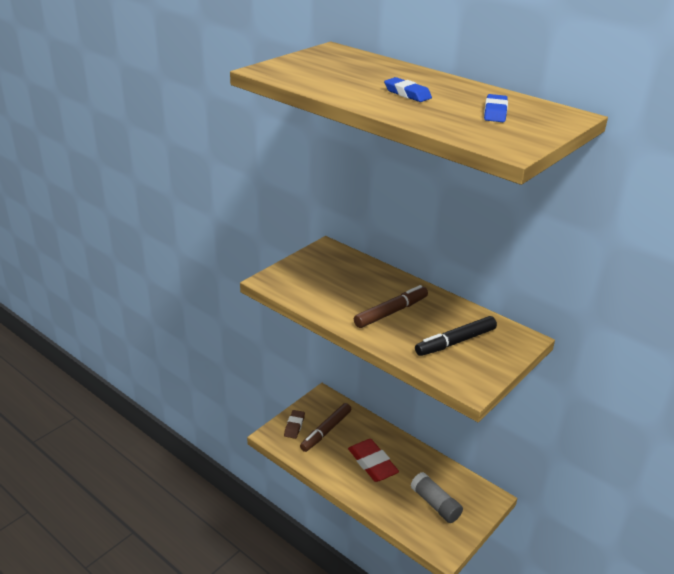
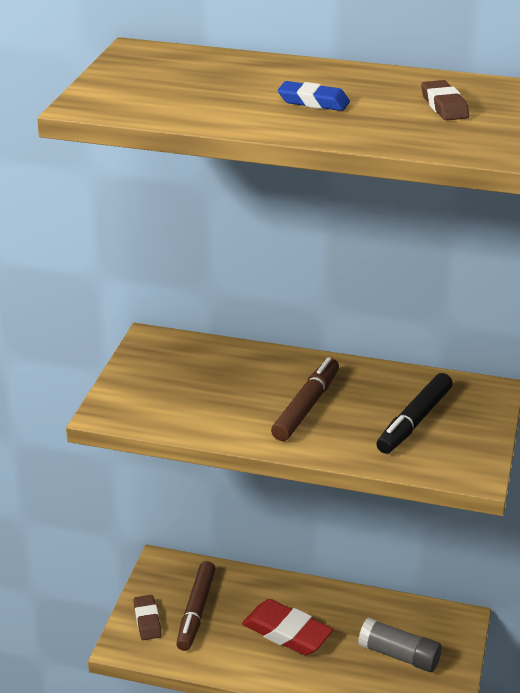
camera: 25 degrees left, 0 degrees up
blue eraser [484,94,508,122] -> brown eraser [421,80,469,121]

